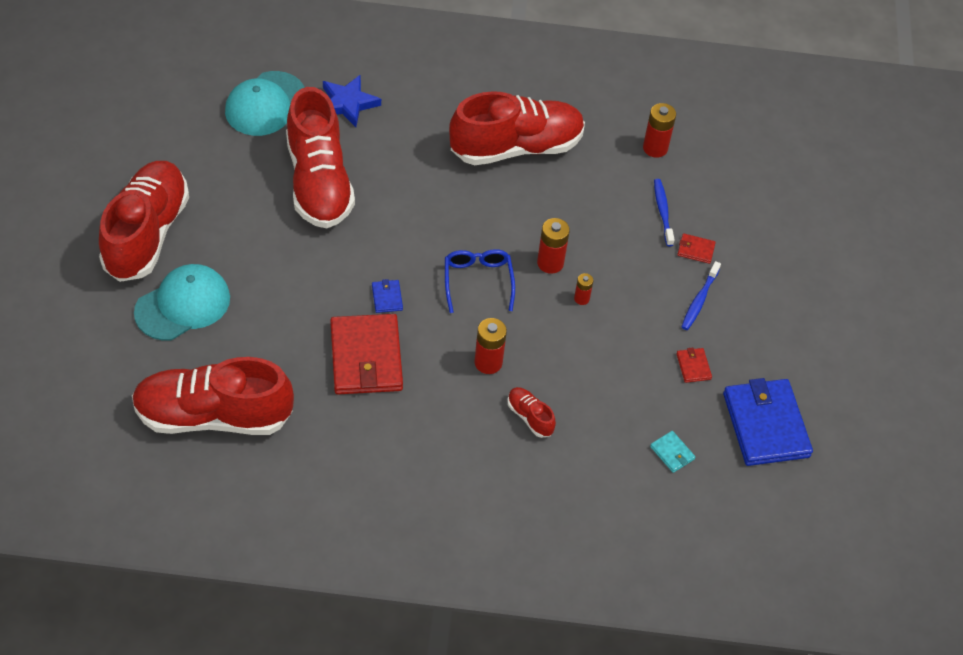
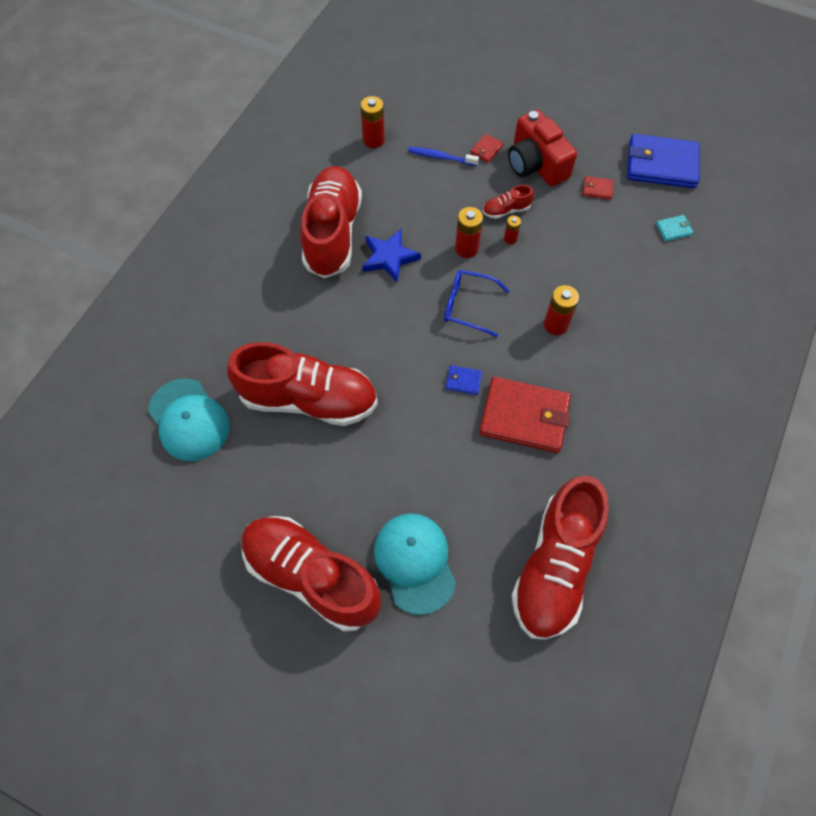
camera: 65 degrees left, 10 degrees up
blue star [323,75,381,127] -> blue star moved to [362,229,421,282]
red shoe [507,387,556,438] -> red shoe moved to [483,185,534,219]
blue toothbrush [681,261,721,330] -> red camera [508,110,577,187]

